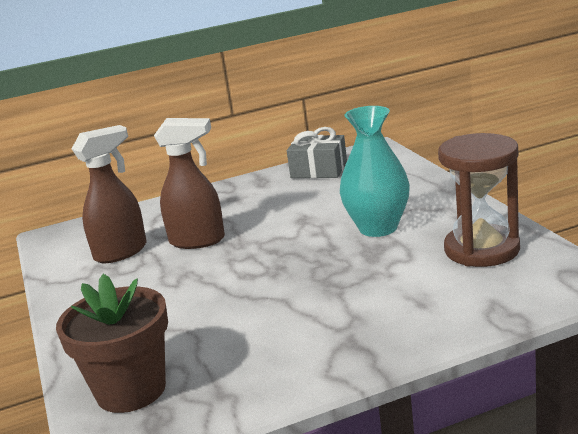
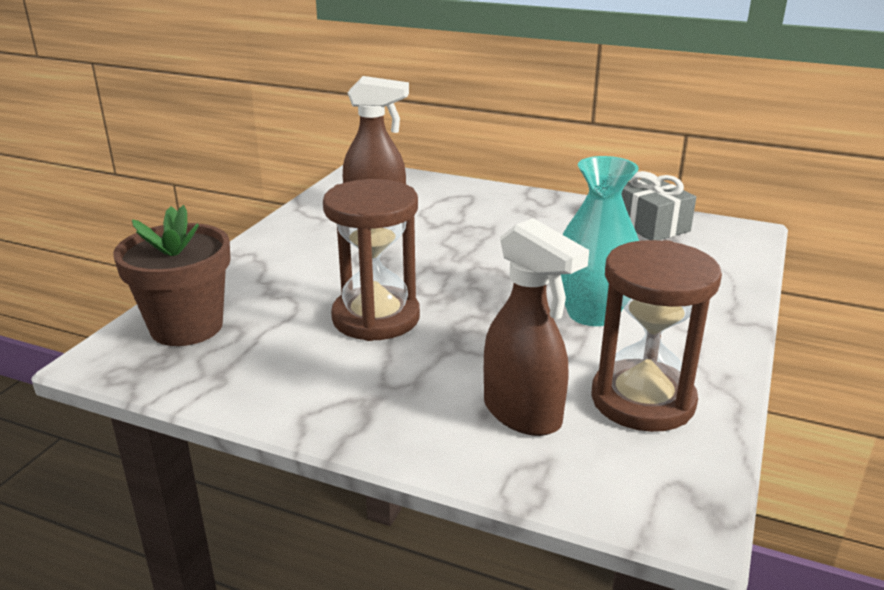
camera: 40 degrees right, 5 degrees up
brown spray bottle [154,118,225,249] -> brown spray bottle moved to [484,218,589,436]
none -> brown hourglass [323,179,420,341]

